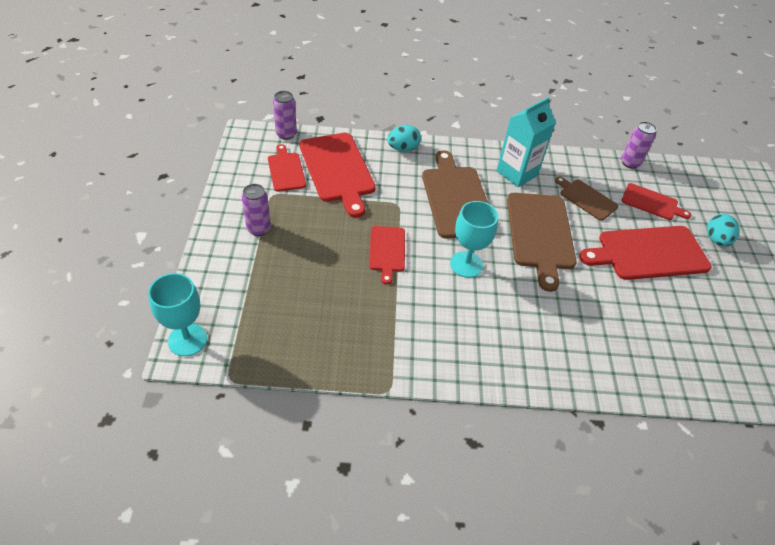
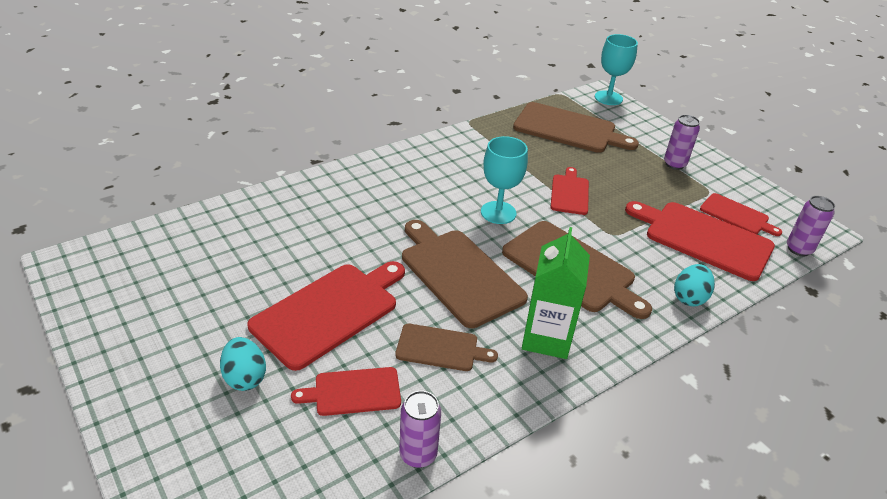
camera: 145 degrees right, 10 degrees down
red cutting board [369,226,405,285] -> red cutting board turned 45 degrees clockwise [551,167,589,215]
turquoise carton [496,97,556,187] -> green carton [522,227,590,359]
none -> brown cutting board [513,102,639,153]

